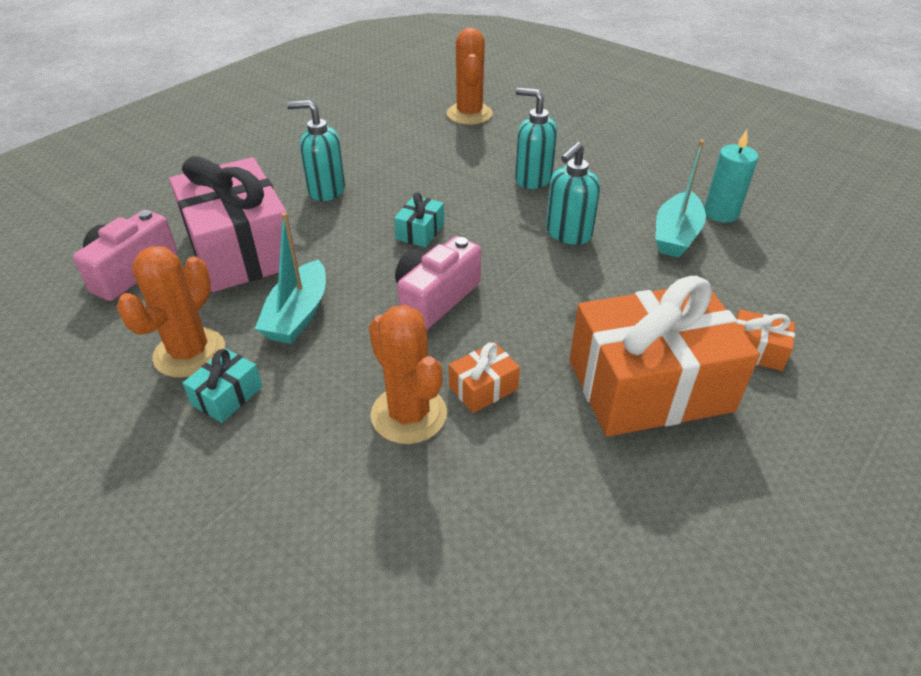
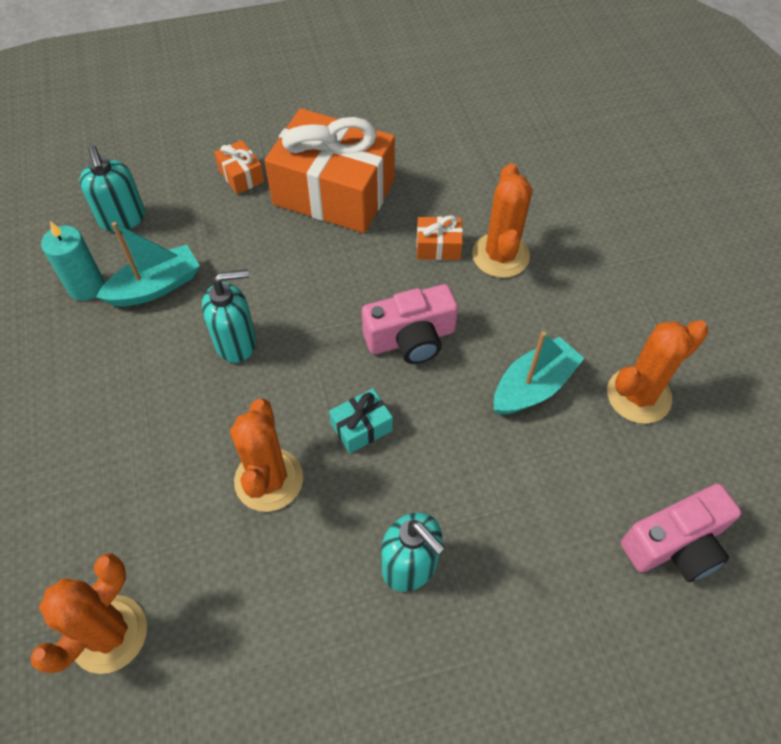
camera: 145 degrees left, 15 degrees up
pink gift [169,156,298,292] -> none
turquoise gift [182,348,262,423] -> none
turquoise soap dispenser [515,88,557,189] -> turquoise soap dispenser moved to [79,146,145,232]
none -> orange cactus [230,399,303,512]

